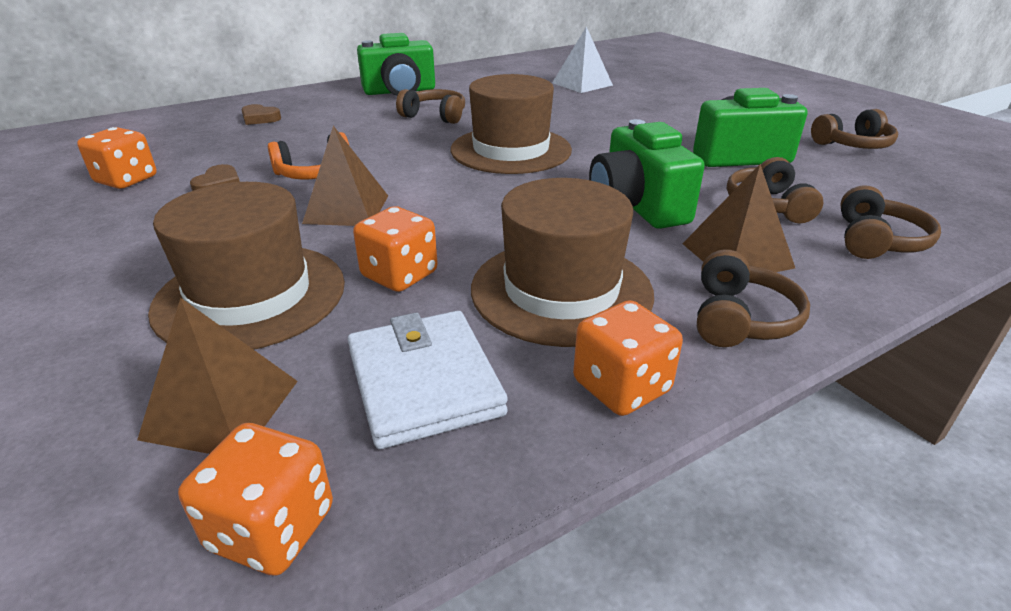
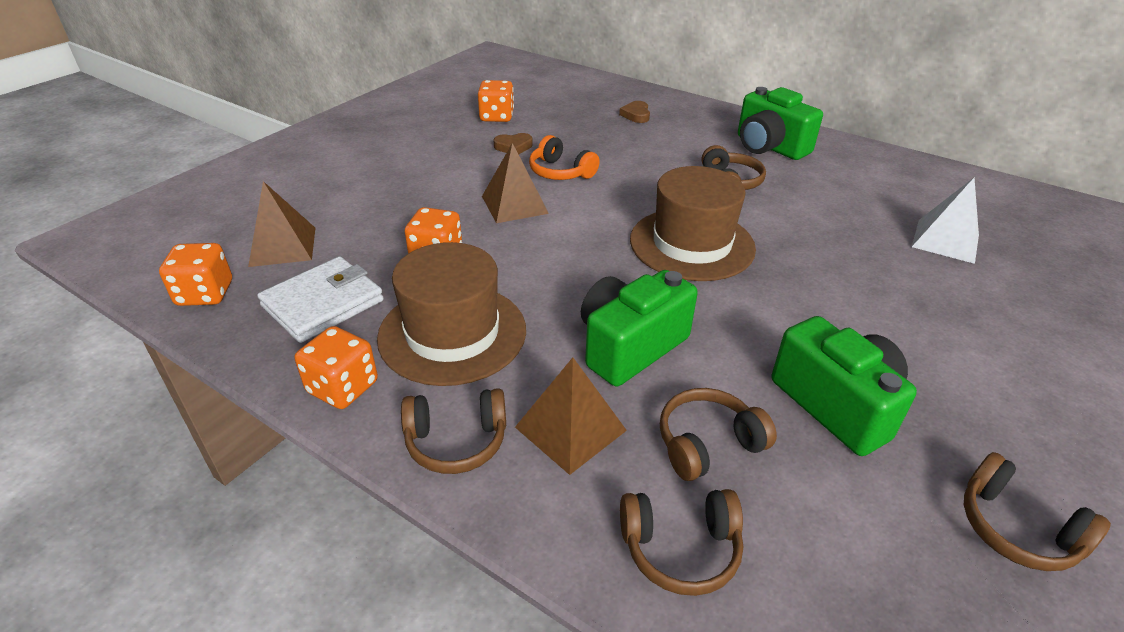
camera: 65 degrees right, 5 degrees up
brown hat [148,182,345,350] -> none

